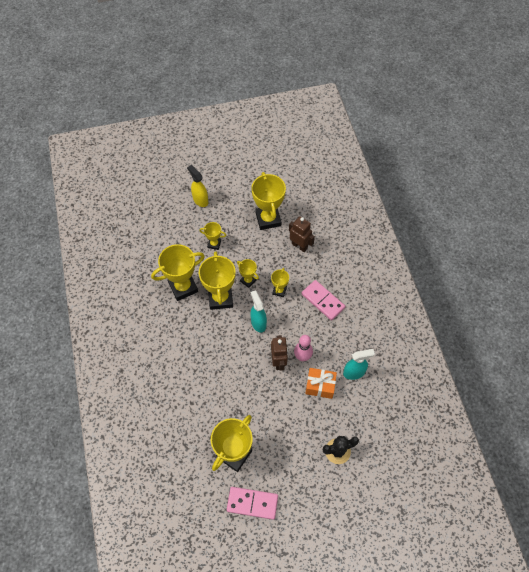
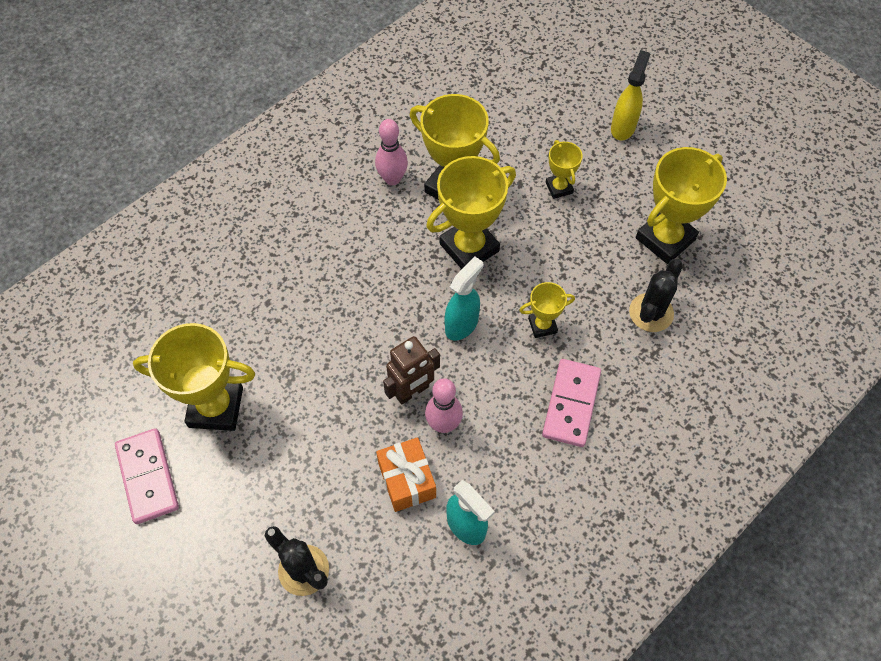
camera: 60 degrees right, 0 degrees up
yellow trophy [237,259,259,288] -> none
brown robot [289,216,315,252] -> black cactus [629,259,683,332]
none -> pink bowling pin [375,119,408,185]

